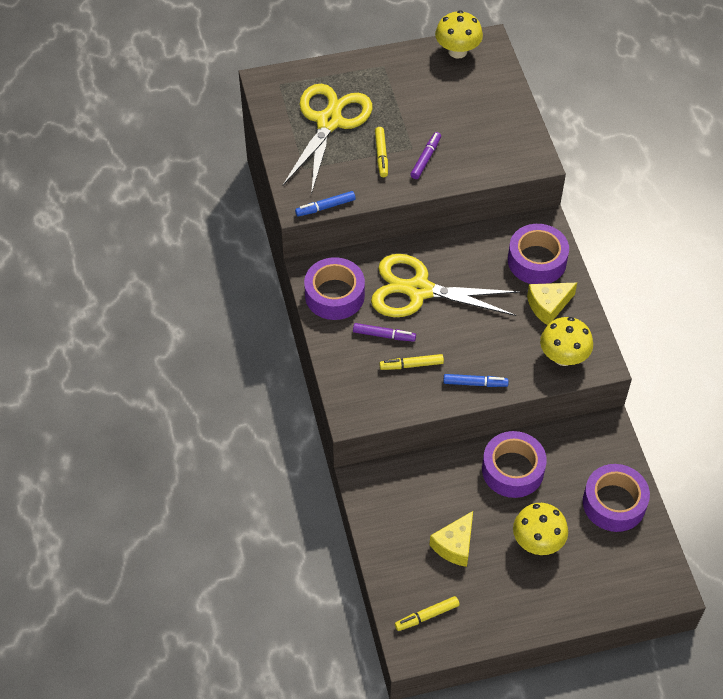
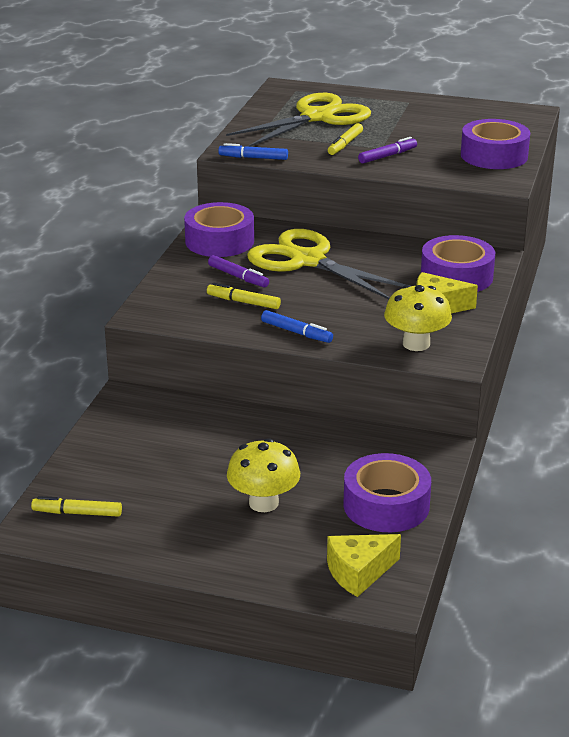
camera: 30 degrees right, 25 degrees down
yellow cheese [429,511,473,567] -> yellow cheese moved to [327,534,401,597]
yellow mushroom [435,10,483,59] -> none
purple tape [482,431,547,498] -> purple tape moved to [461,119,530,169]

